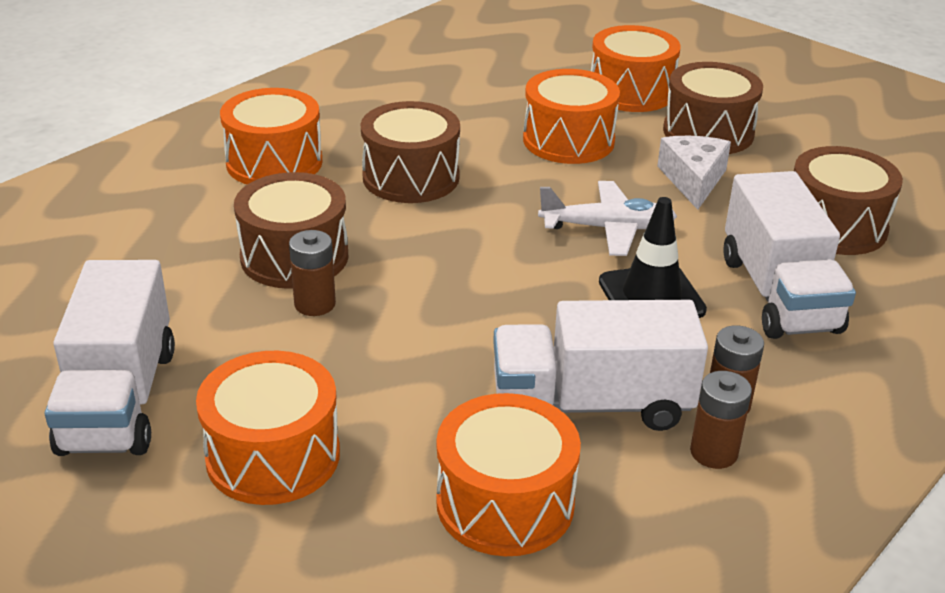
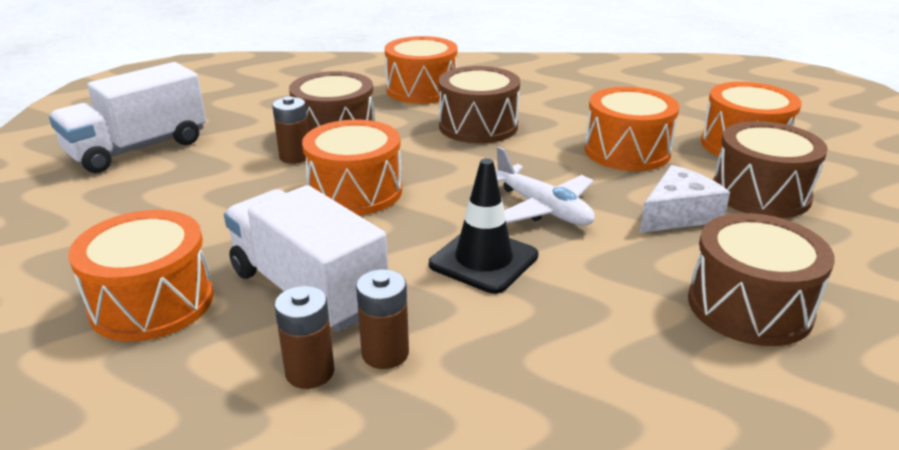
camera: 50 degrees right, 5 degrees down
orange drum [196,351,340,505] -> orange drum moved to [302,120,402,215]
white truck [723,171,856,339] -> none

